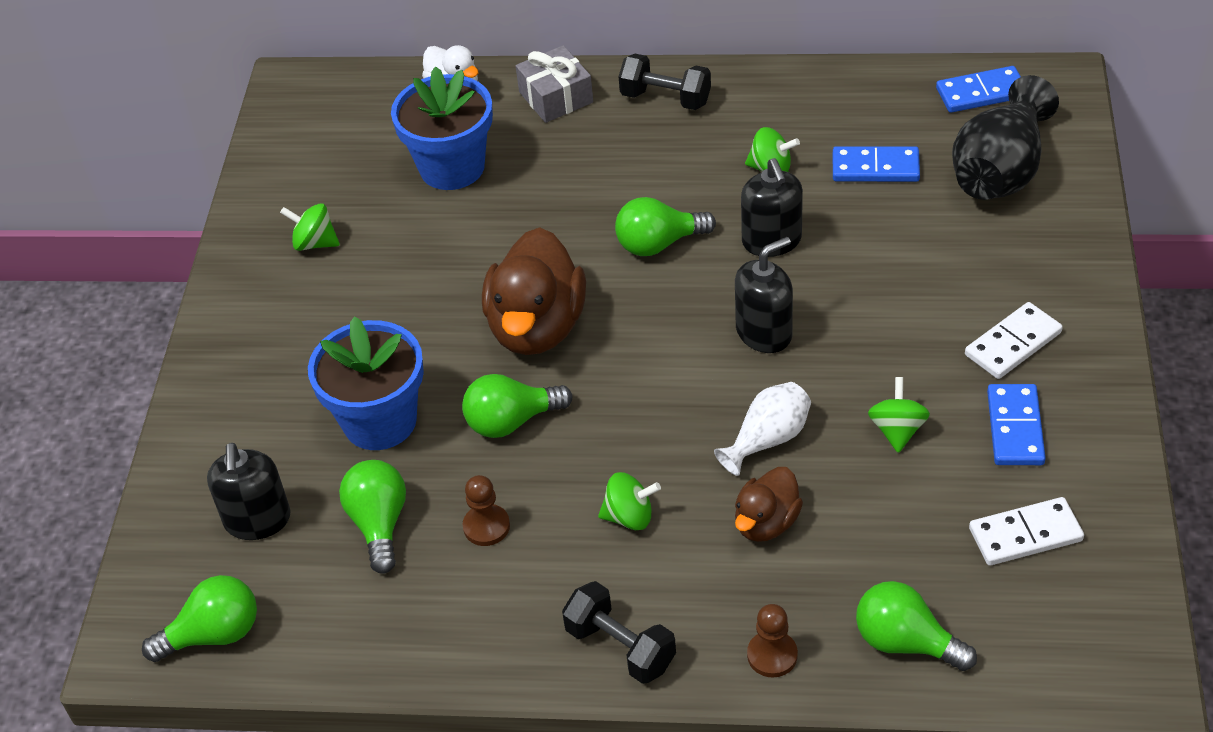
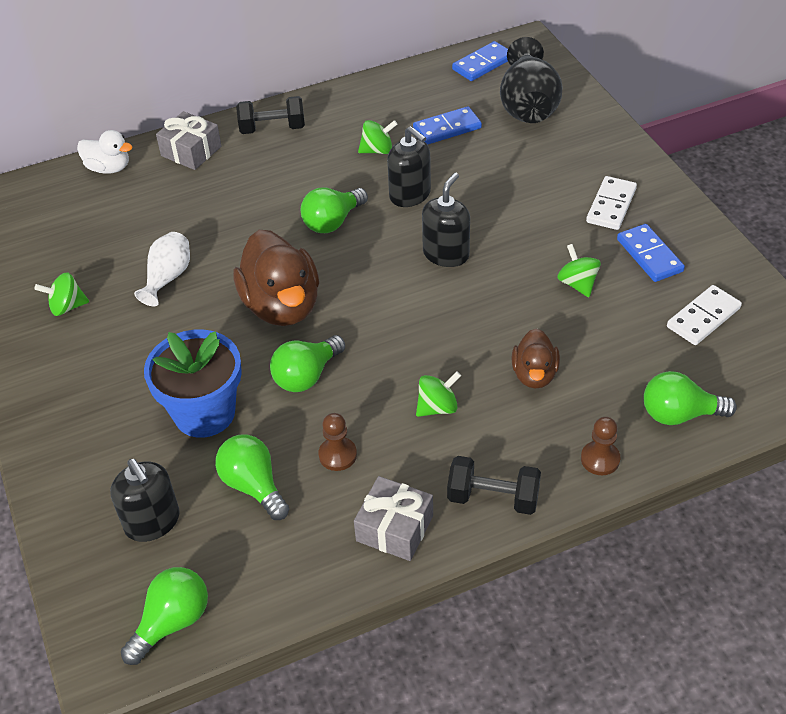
camera: 30 degrees left, 0 degrees up
blue flower pot [391,66,493,190] -> none
white vase [714,382,811,476] -> white vase moved to [134,232,190,306]
none -> grey gift [354,476,433,561]

